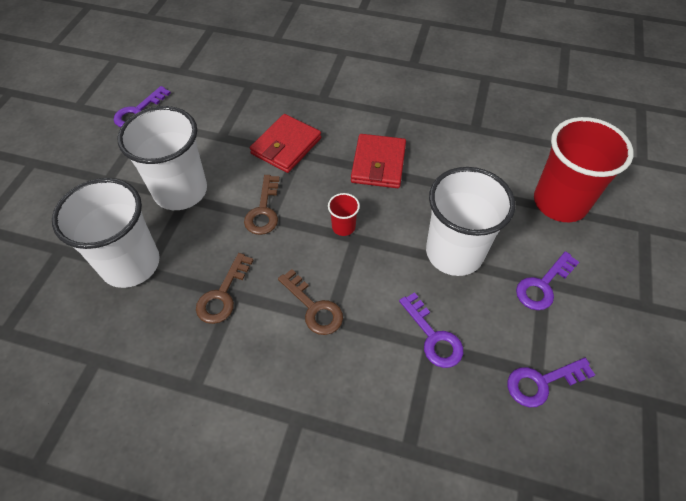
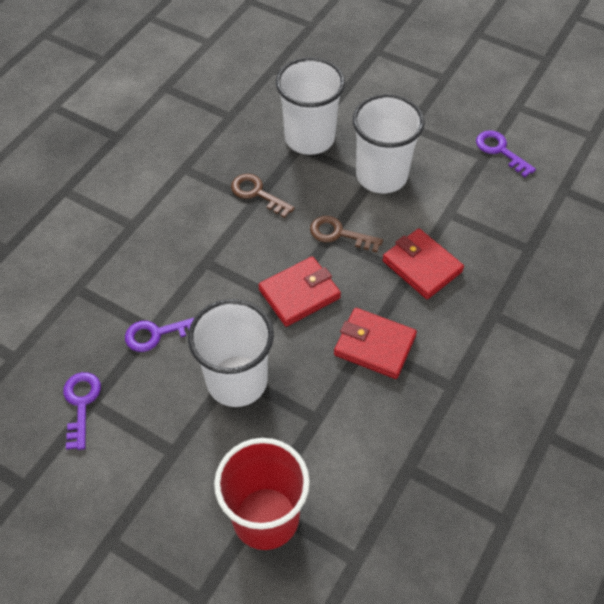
camera: 105 degrees right, 0 degrees up
brown key [278,269,343,335] -> none
red cup [328,193,360,236] -> red wallet [258,256,341,327]
purple key [516,251,579,310] -> none

